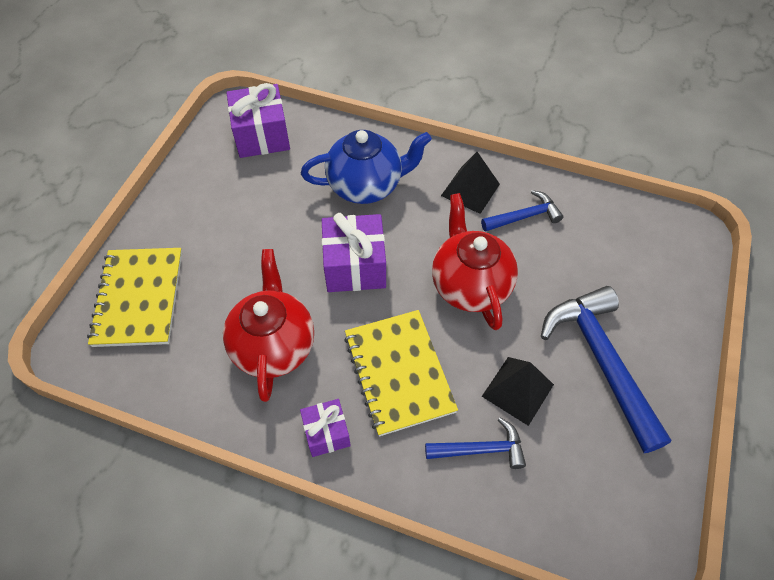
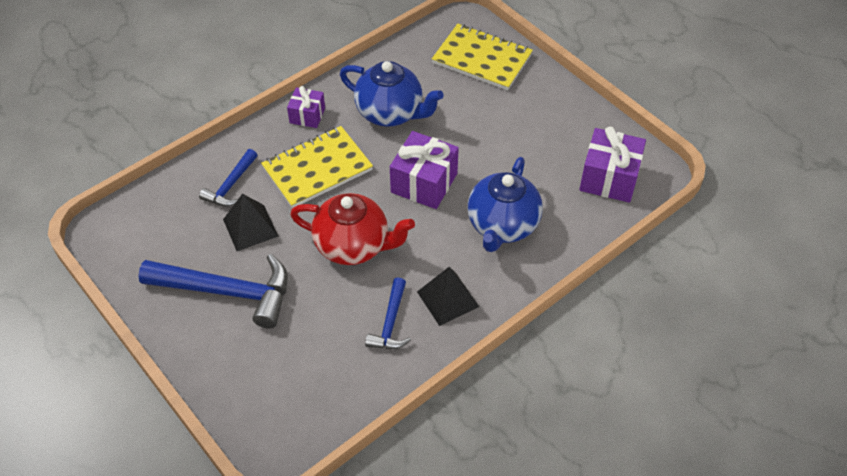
camera: 120 degrees right, 5 degrees down
red teapot [223,249,314,402] -> blue teapot [340,61,444,127]
yellow notebook [344,310,458,436] -> yellow notebook turned 45 degrees counterclockwise [261,126,373,208]

